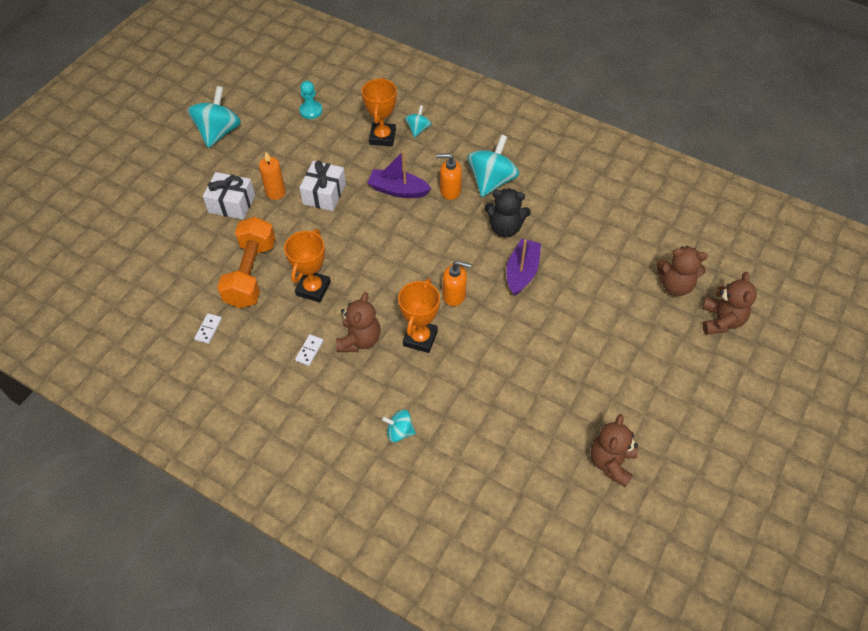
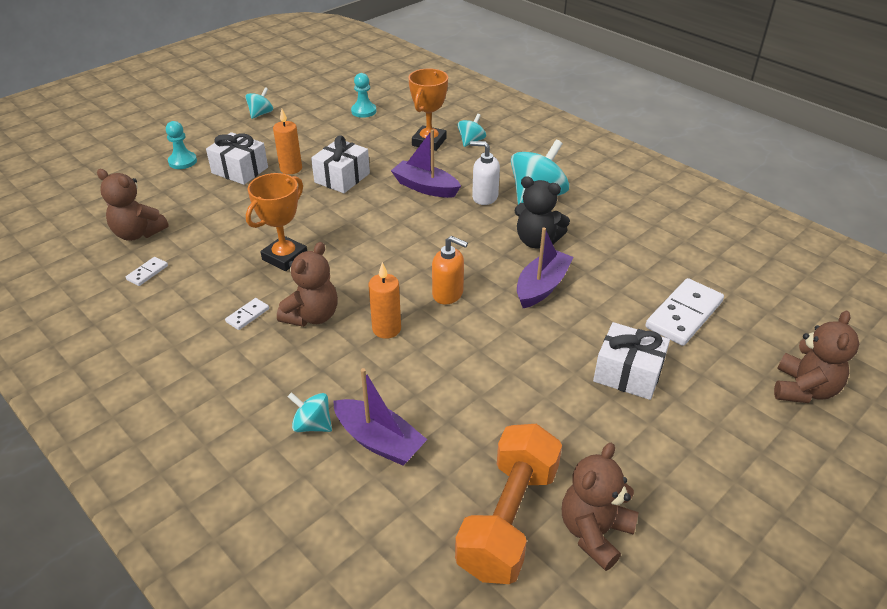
camera: 15 degrees right, 15 degrees down
turquoise spinning top [187,86,241,148] -> turquoise spinning top [245,87,273,119], size x0.53
orange dumbbell [217,217,275,308] -> orange dumbbell moved to [455,424,562,584]
orange trophy [398,278,440,353] -> orange candle [368,262,401,339]
orange soap dispenser [436,153,462,200] -> white soap dispenser [470,141,500,205]
brown teddy bear [656,246,708,296] -> brown teddy bear moved to [97,169,169,241]
none -> turquoise pawn [166,121,197,169]
none -> purple boat [333,368,428,466]
none -> white gift [593,322,670,400]
none -> white domino [646,278,724,346]

